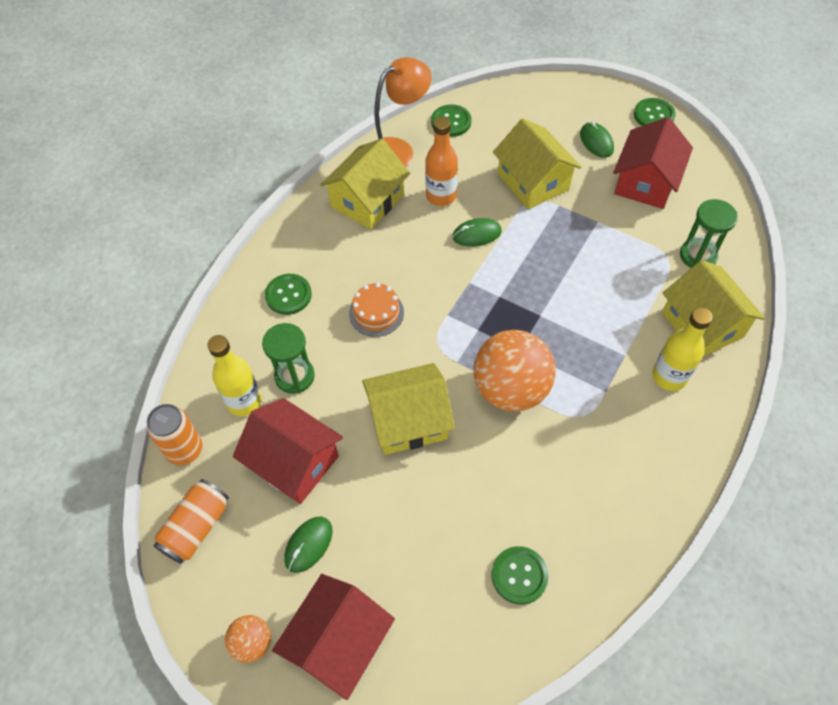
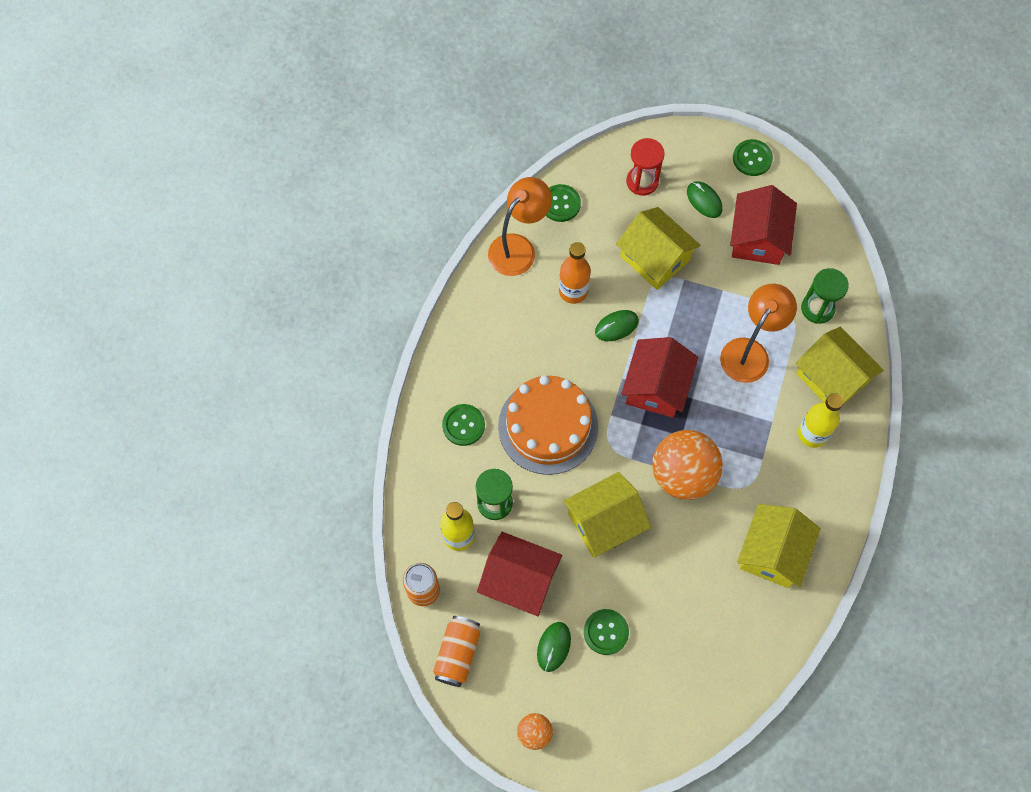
camera: 15 degrees left, 10 degrees up
red house [272,574,395,700] -> red house moved to [621,337,698,418]
yellow house [320,138,410,230] -> yellow house moved to [737,504,821,588]
orange cake [349,283,404,337] -> orange cake [498,375,598,475], size x2.00
green button [492,546,549,604] -> green button moved to [584,609,629,655]
none -> red hourglass [626,138,665,196]
none -> orange lamp [720,284,797,383]

